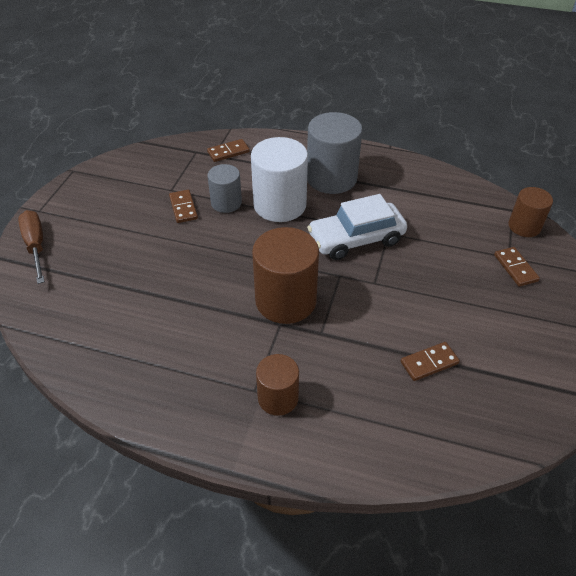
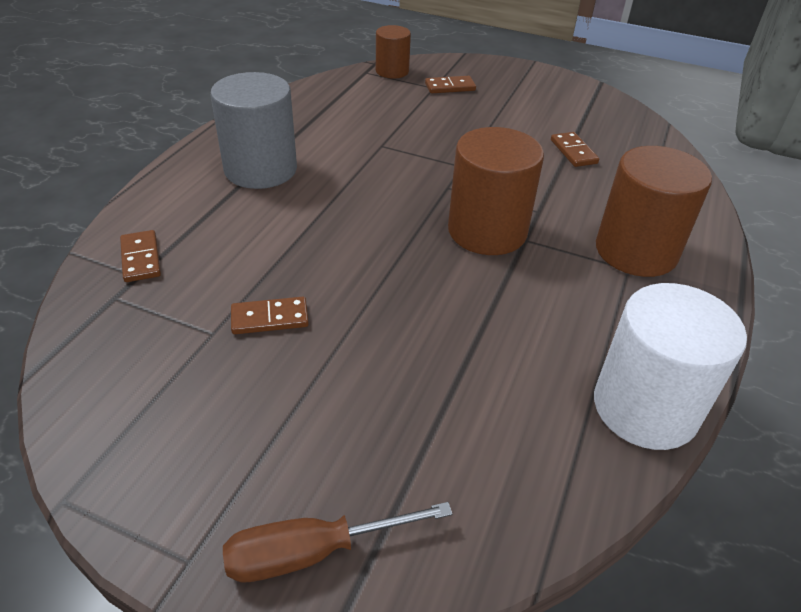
camera: 85 degrees left, 5 degrees down
grey cylinder [208,164,242,213] -> none
white cylinder [251,137,308,222] -> white cylinder moved to [594,283,747,450]
brown cylinder [256,354,299,416] -> brown cylinder [596,146,712,277], size x1.71
white car [307,194,407,260] -> none

